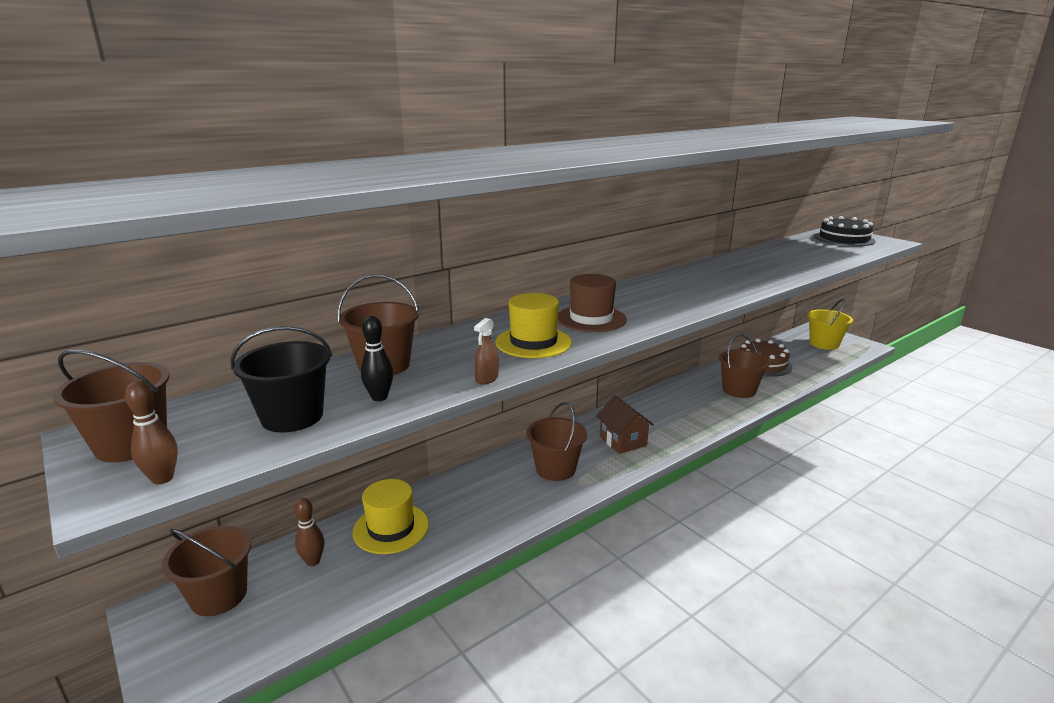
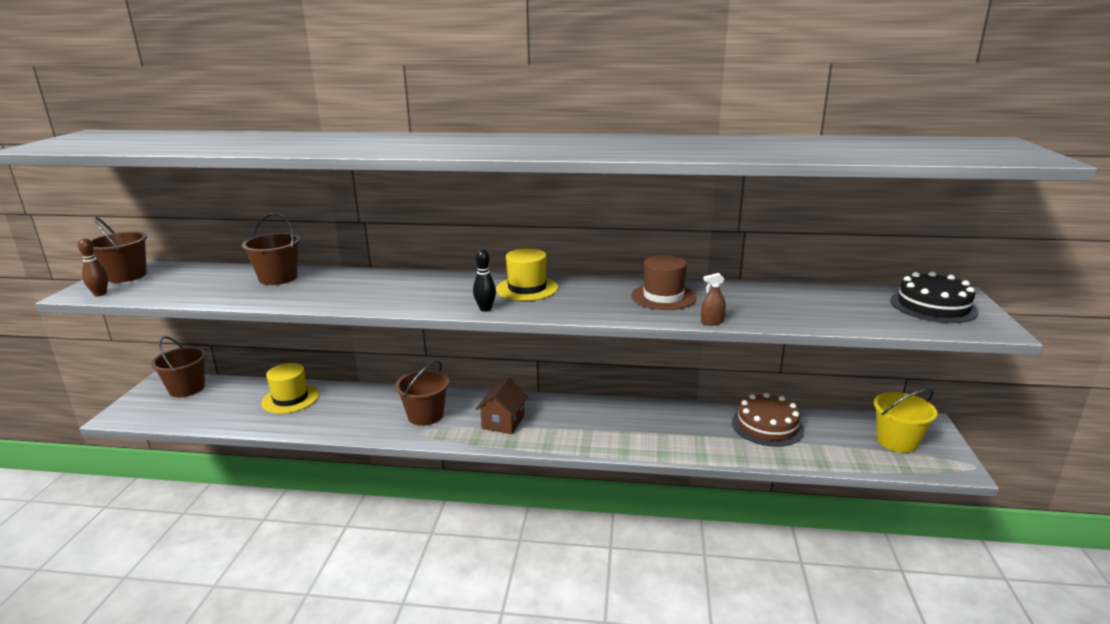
camera: 45 degrees right, 0 degrees up
black bucket [230,326,332,433] -> none
brown bowling pin [295,498,324,566] -> none
black bowling pin [361,316,393,401] -> black bowling pin moved to [473,249,496,312]
brown spray bottle [474,318,499,385] -> brown spray bottle moved to [701,273,726,325]
yellow hat [496,293,572,358] -> yellow hat moved to [496,248,558,301]
brown hat [558,274,627,332] -> brown hat moved to [631,255,696,310]
brown bucket [719,334,770,398] -> none

